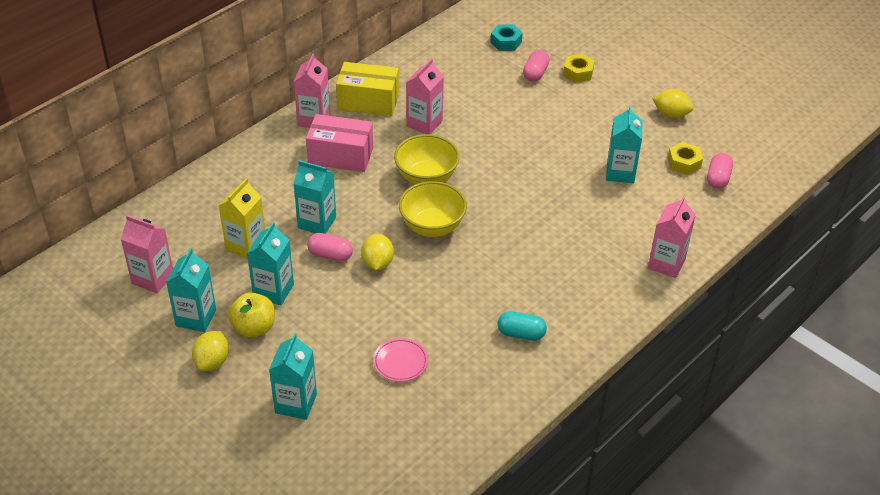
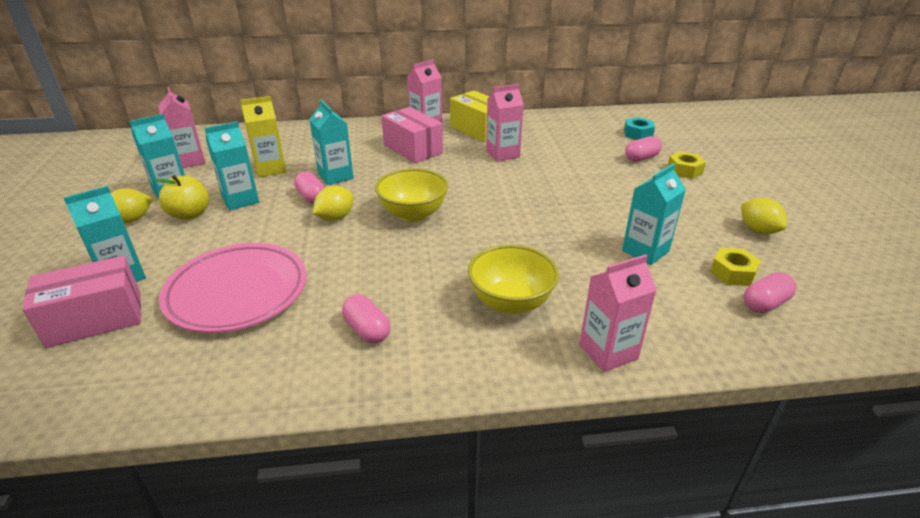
camera: 40 degrees right, 10 degrees down
pink plate [373,338,428,382] -> pink plate [159,243,307,333], size x2.19
yellow bowl [394,134,460,185] -> yellow bowl moved to [468,245,559,315]
turquoise capsule [497,311,547,341] -> pink capsule [342,295,391,344]
none -> pink box [22,256,141,348]

